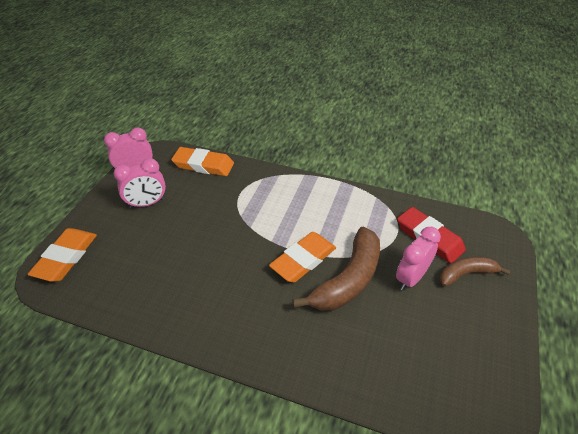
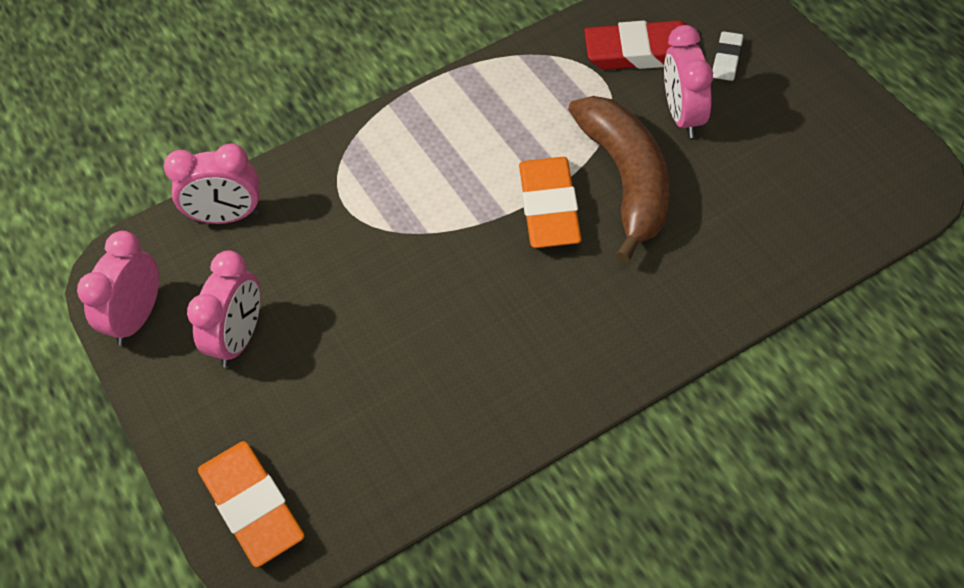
camera: 45 degrees left, 10 degrees up
orange eraser [171,147,234,176] -> pink clock [164,143,259,224]
brown banana [440,257,510,287] -> white eraser [713,31,743,81]

